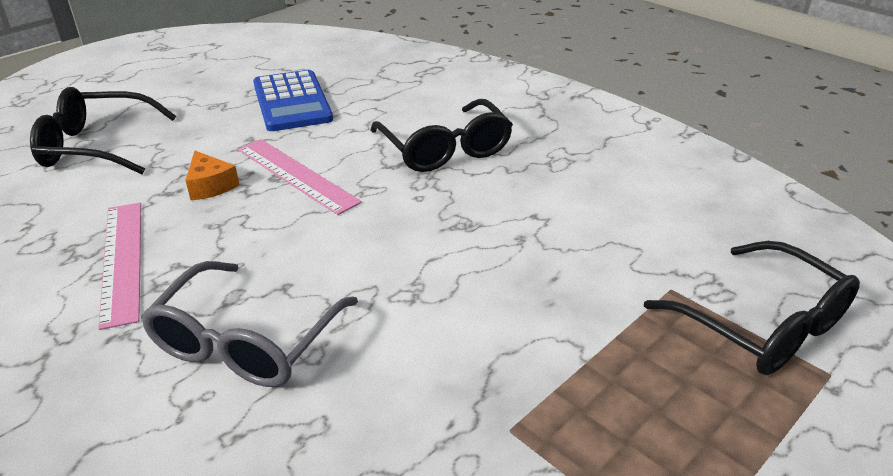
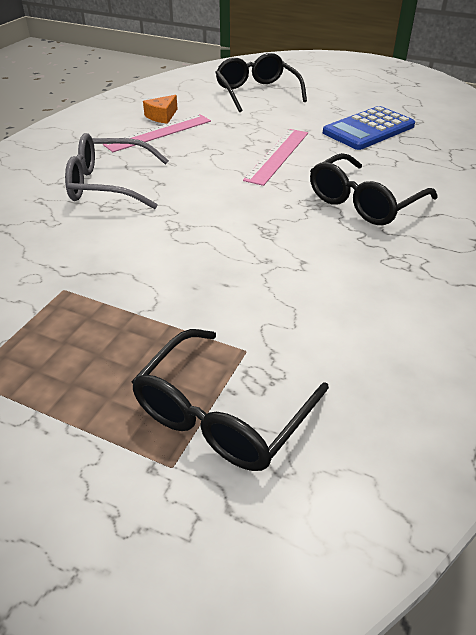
camera: 70 degrees right, 5 degrees up
orange cheese [185,151,239,200] -> orange cheese moved to [143,95,177,124]

